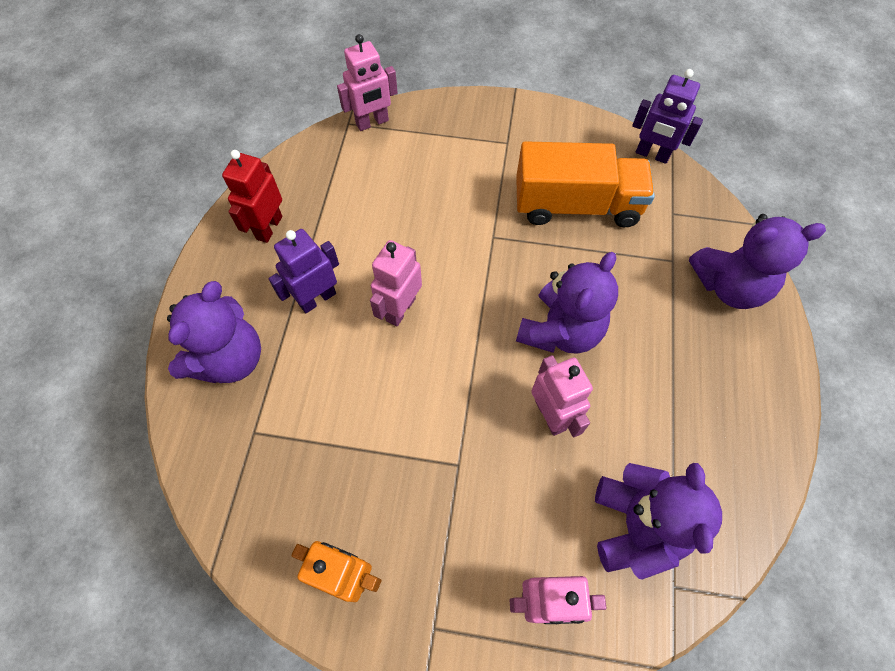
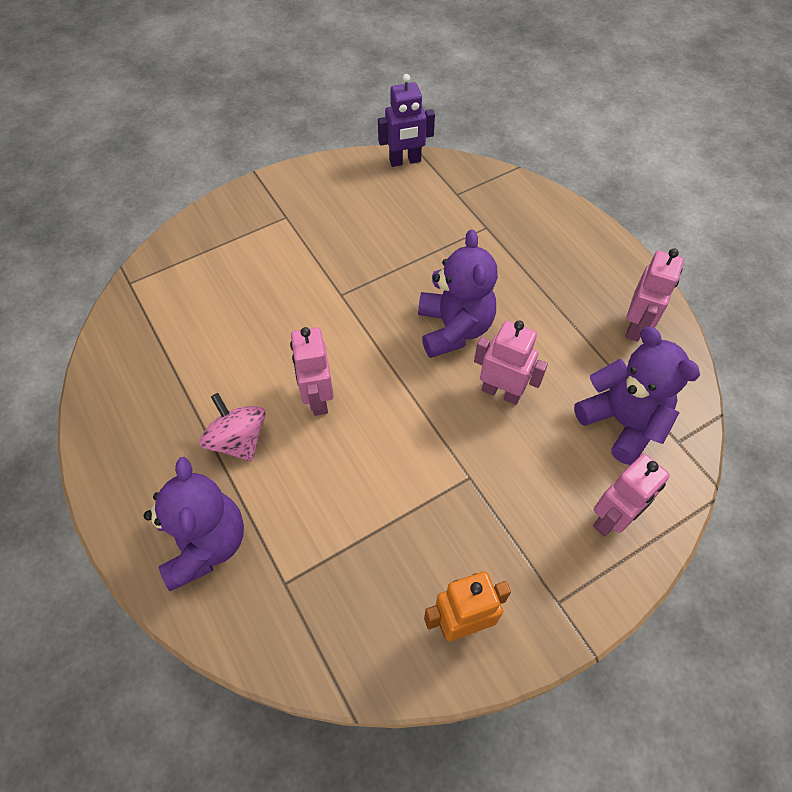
camera: 40 degrees left, 5 degrees down
red robot [222,150,282,243] -> none
purple robot [269,229,339,313] -> pink spinning top [200,393,266,461]
pink robot [337,34,398,131] -> pink robot moved to [625,248,684,342]
orange truck [516,141,655,227] -> none
purple teddy bear [689,214,826,309] -> none

